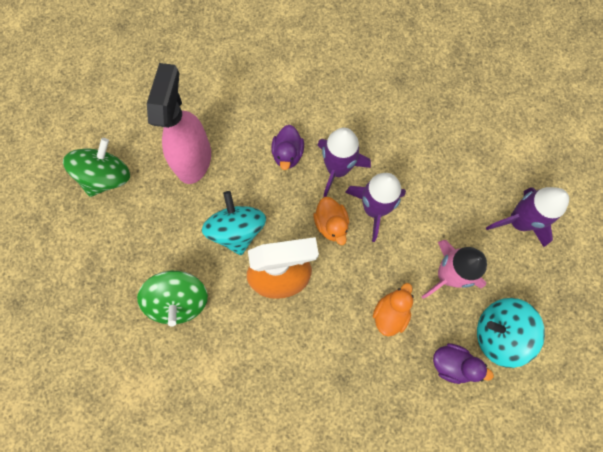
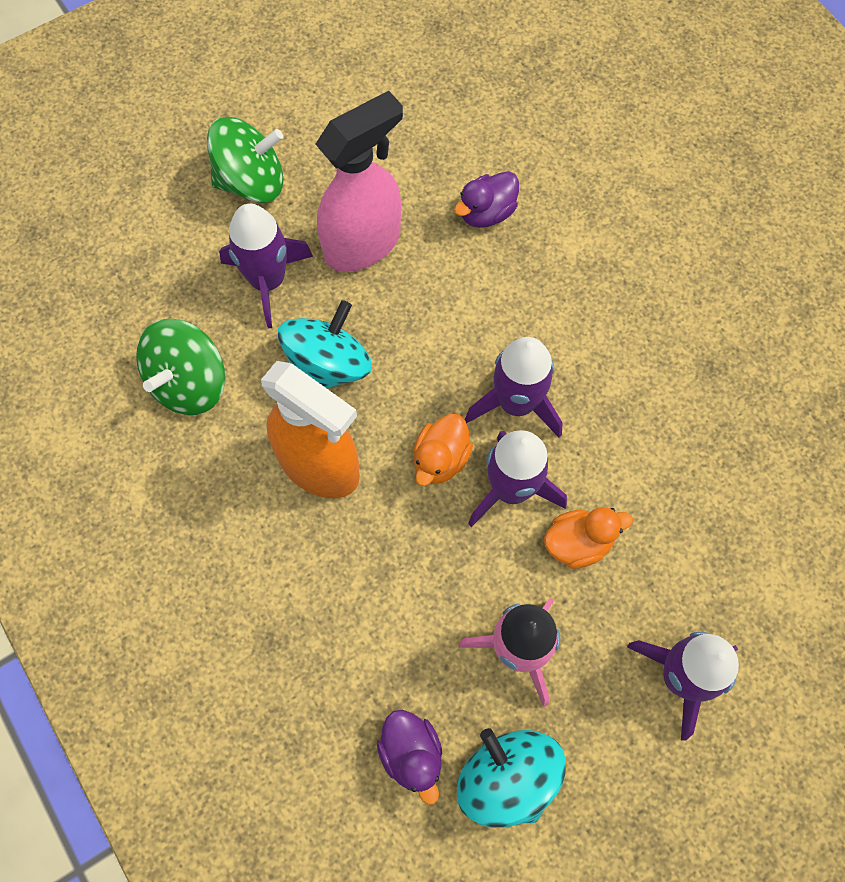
camera: 45 degrees right, 5 degrees down
purple duck [271,125,304,170] -> purple duck moved to [454,171,519,228]
orange duck [373,283,414,337] -> orange duck moved to [544,507,633,569]
none -> purple rocket [219,204,313,328]

